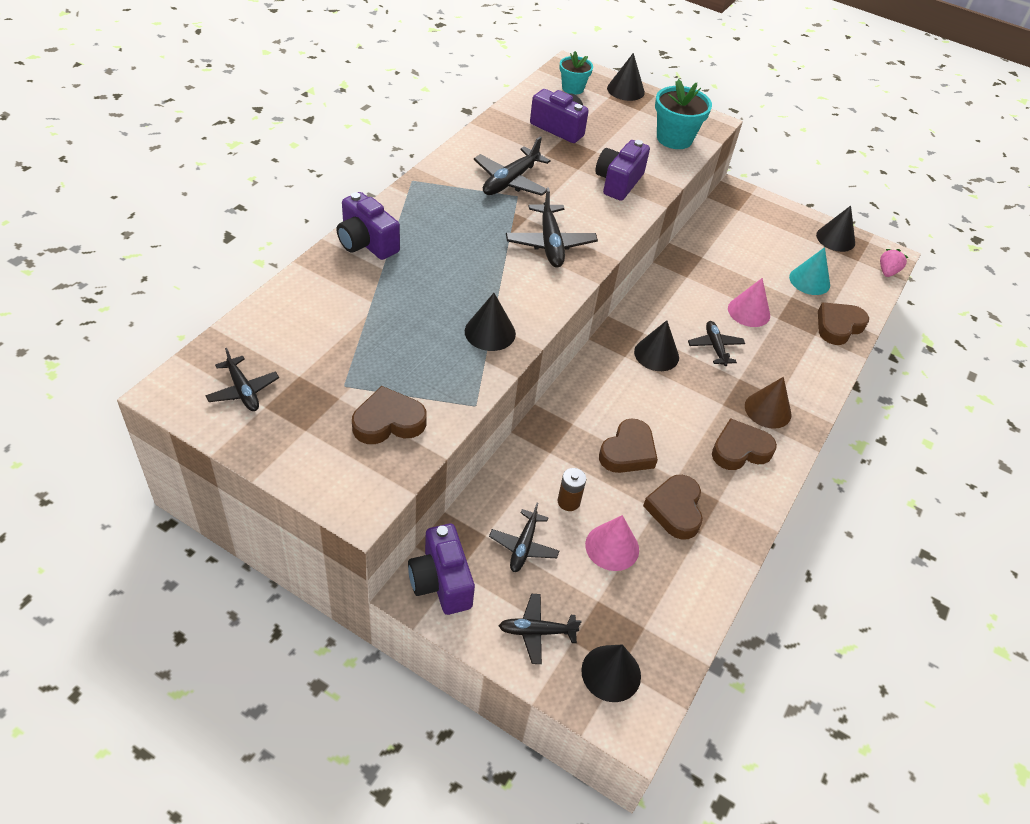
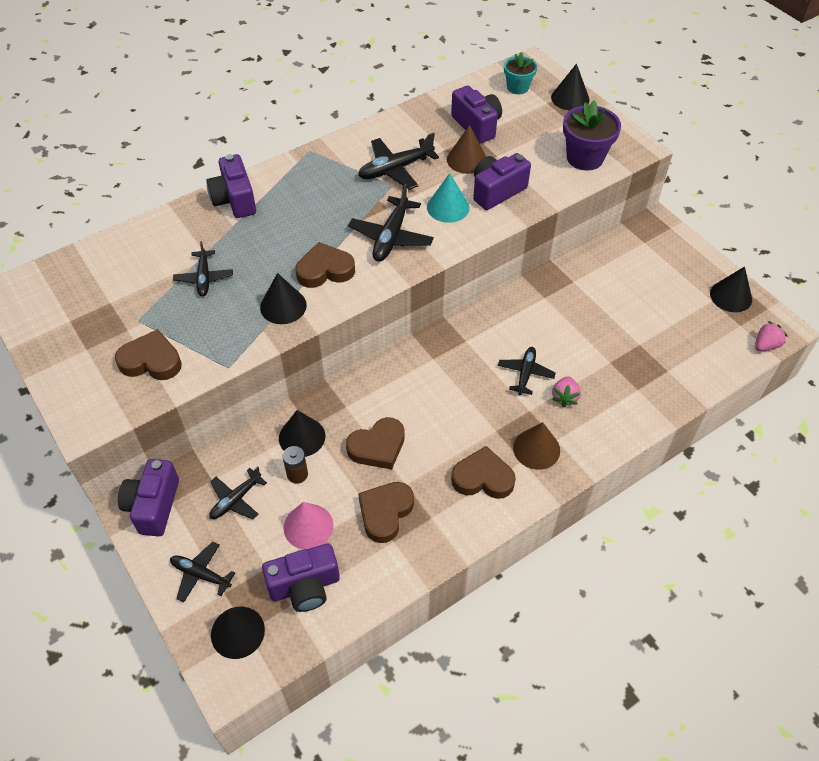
camera: 30 degrees right, 5 degrees up
black plane [205,348,279,411] -> black plane moved to [173,241,233,297]
black cone [634,320,679,371] -> black cone moved to [279,410,325,457]
turquoise flower pot [655,79,712,149] -> purple flower pot [563,100,621,170]
pink cone [728,278,770,327] -> none
turquoise cone [789,247,830,295] -> turquoise cone moved to [427,173,469,223]
brown heart [818,302,869,345] -> brown heart moved to [296,242,355,288]
none -> purple camera [262,543,340,612]
none -> brown cone [447,125,486,174]
none -> pink strawberry [552,376,581,407]

